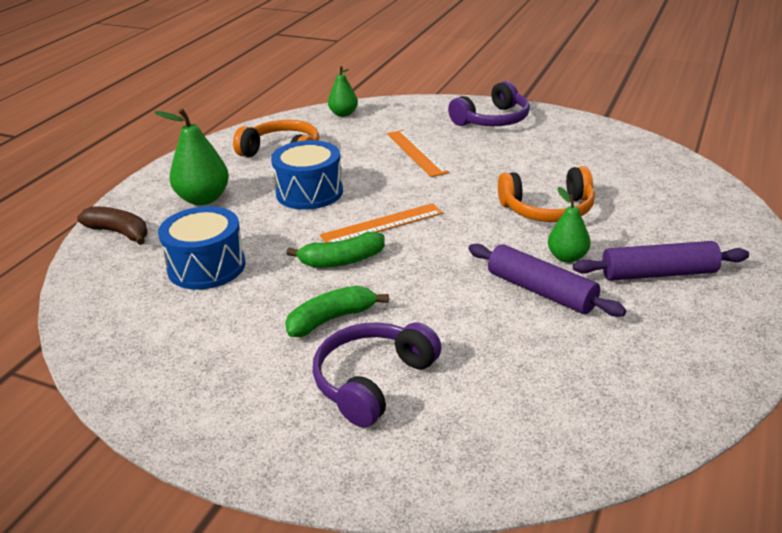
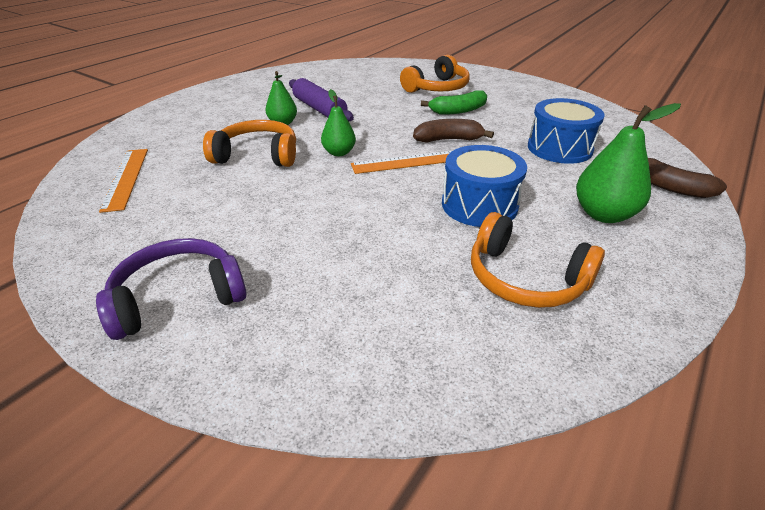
camera: 170 degrees left, 5 degrees up
green banana [286,232,385,268] -> brown banana [413,119,494,143]
purple headphones [312,322,442,427] -> orange headphones [400,55,470,93]
green pear [328,66,358,117] -> green pear moved to [321,89,356,156]
orange ruler [387,130,449,177] -> orange ruler moved to [99,149,148,213]
purple rolling pin [573,241,749,281] -> none

